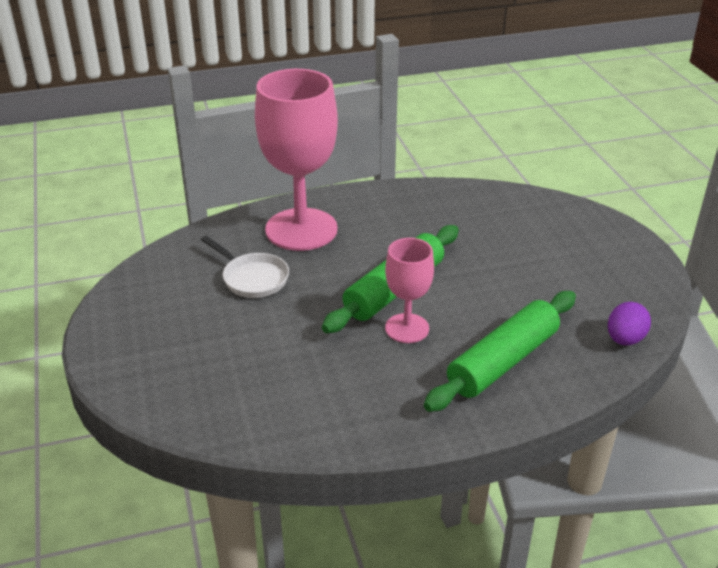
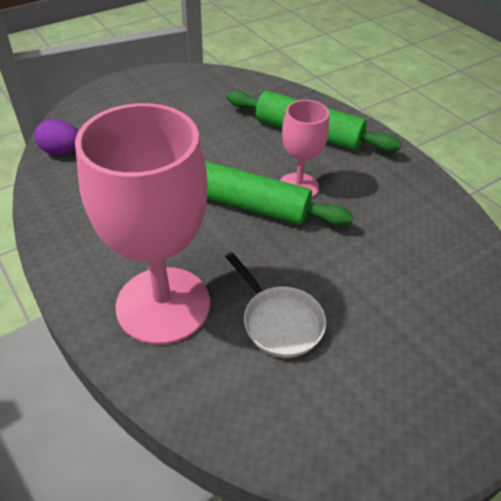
camera: 110 degrees left, 10 degrees up
white pan [201,236,289,298] -> white pan turned 120 degrees clockwise [225,252,326,358]
purple egg [608,302,651,345] -> purple egg moved to [34,119,78,155]

